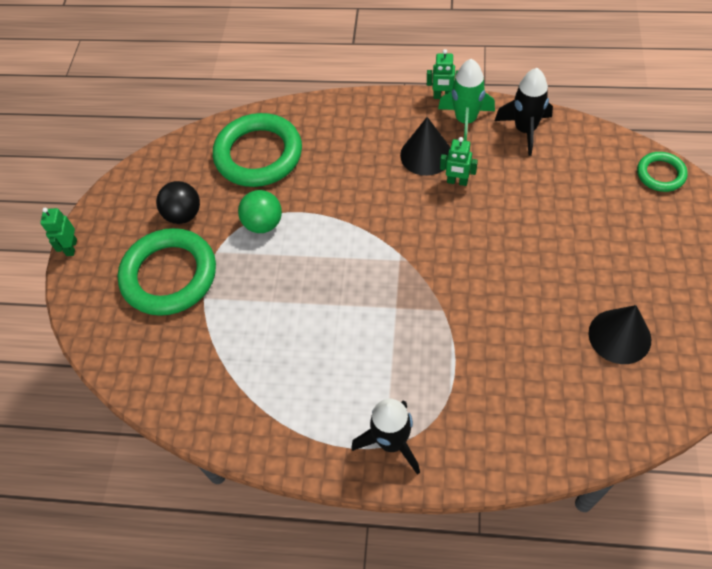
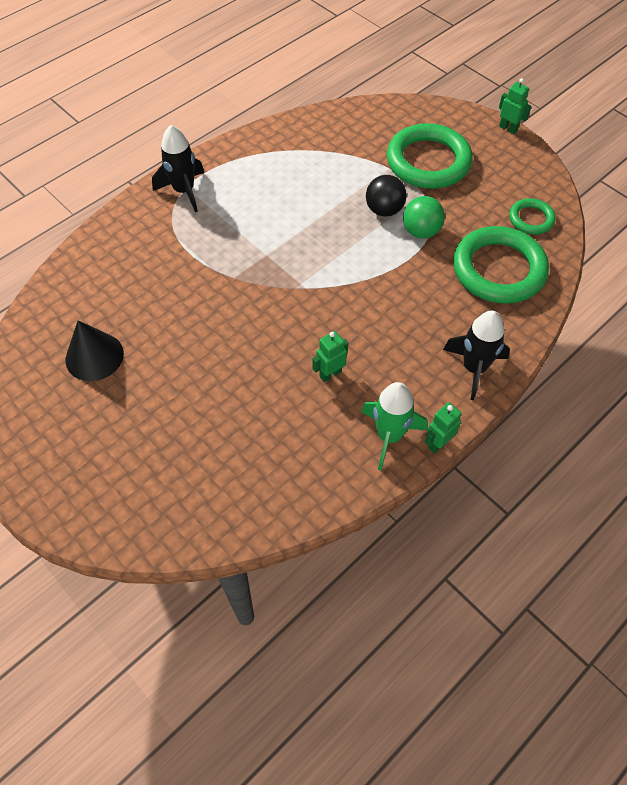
camera: 125 degrees right, 0 degrees up
black ball [156,181,200,224] -> black ball moved to [366,175,406,217]
black cone [400,117,450,176] -> none
black rocket [495,68,553,156] -> black rocket moved to [443,311,510,400]
green ring [637,152,688,192] -> green ring moved to [509,198,556,235]

